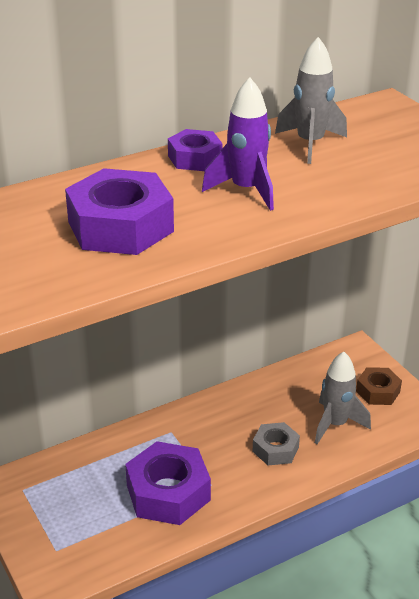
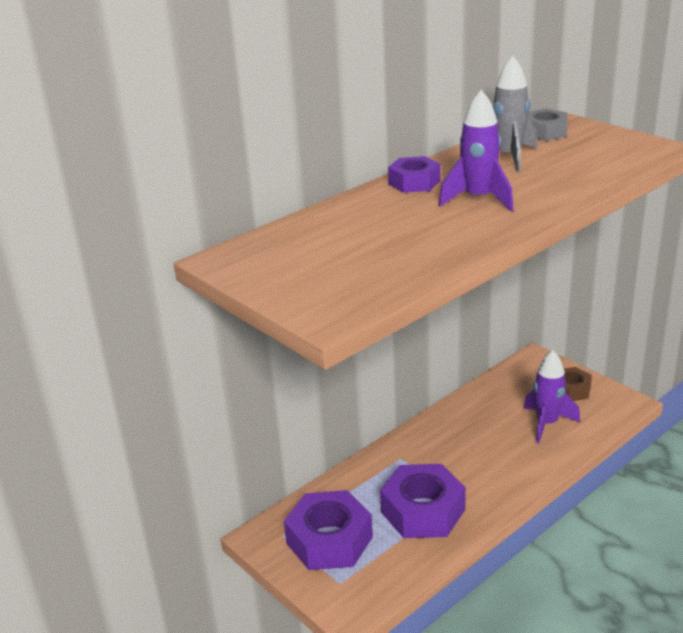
camera: 10 degrees left, 5 degrees down
purple nut [65,168,174,255] -> purple nut moved to [284,490,373,570]
grey nut [252,422,300,465] -> grey nut moved to [528,108,568,141]
grey rocket [315,352,371,444] -> purple rocket [524,350,580,444]

